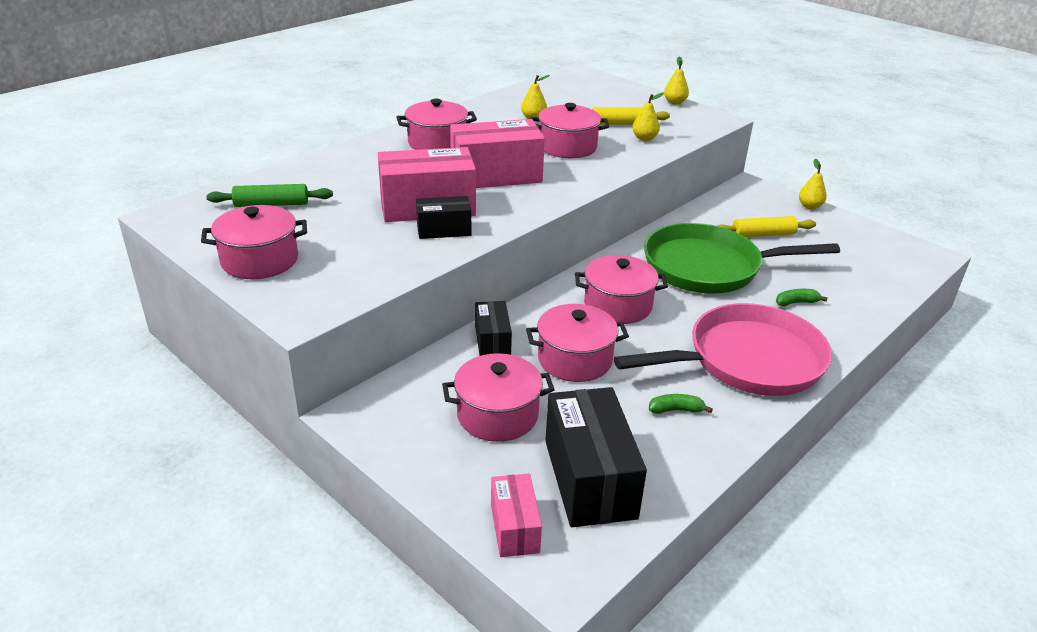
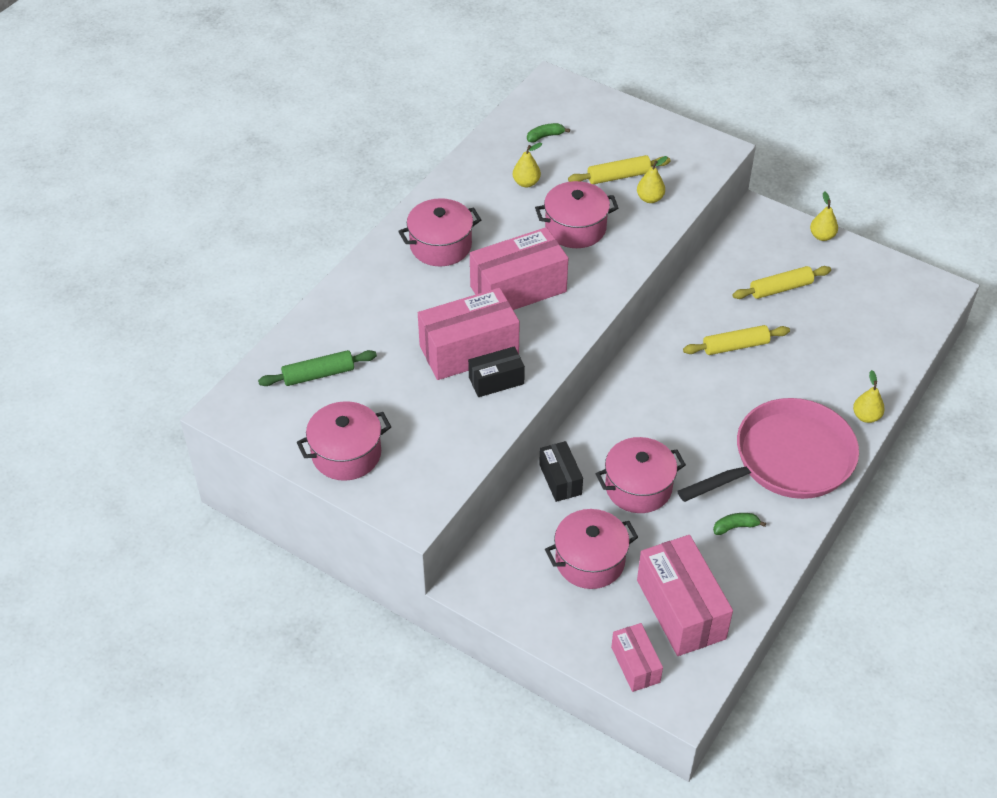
camera: 10 degrees left, 15 degrees up
black box [545,387,647,527] -> pink box [637,535,733,656]
pink pot [575,255,668,324] -> none
green pan [644,223,840,294] -> yellow rolling pin [683,325,790,355]
yellow pear [664,56,689,105] -> yellow pear moved to [853,370,885,423]
green banana [776,289,828,306] -> green banana moved to [527,123,570,143]

